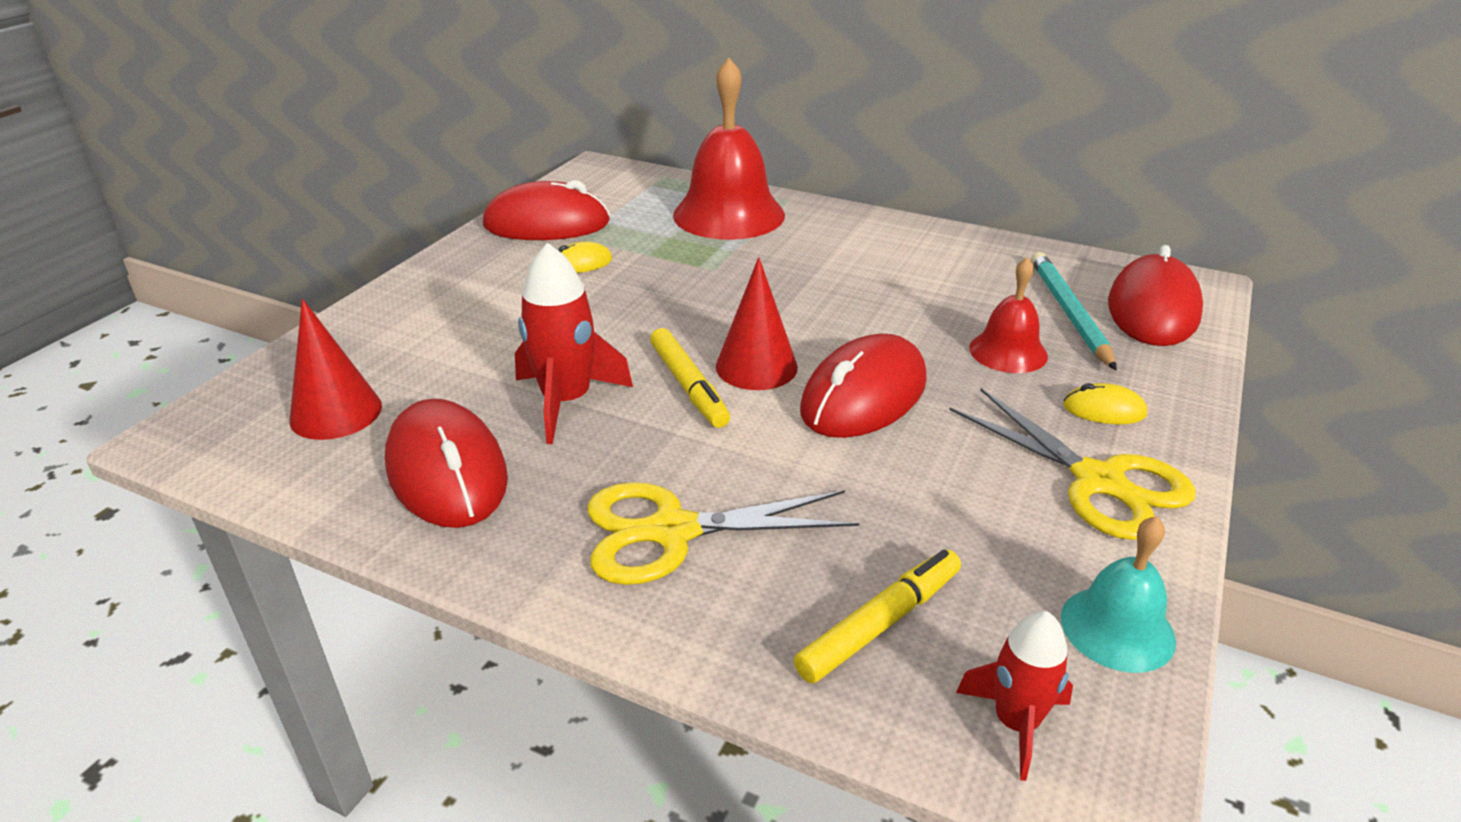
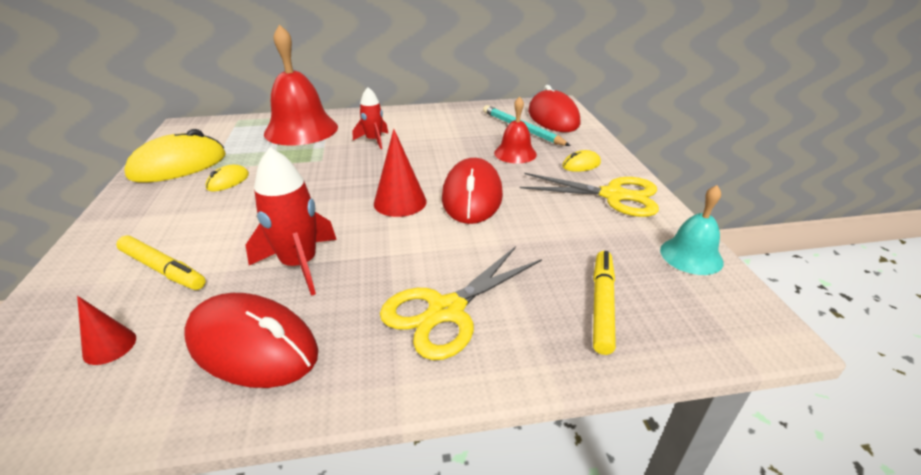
camera: 35 degrees left, 0 degrees up
red cone [290,299,382,440] -> red cone [77,296,136,365], size x0.60
red mouse [483,180,610,240] -> yellow mouse [124,129,226,183]
yellow marker [650,328,730,428] -> yellow marker moved to [116,236,206,290]
red rocket [956,611,1073,781] -> red rocket moved to [353,87,388,149]

